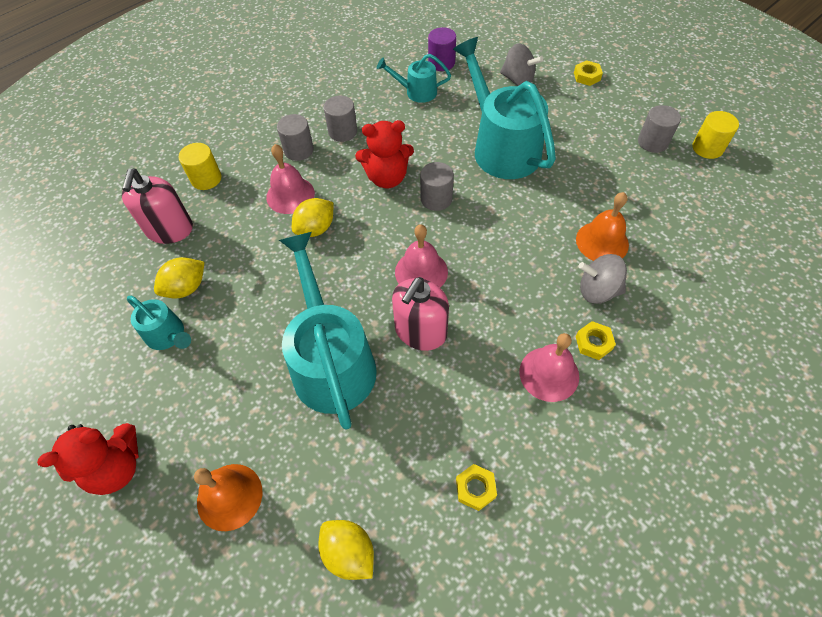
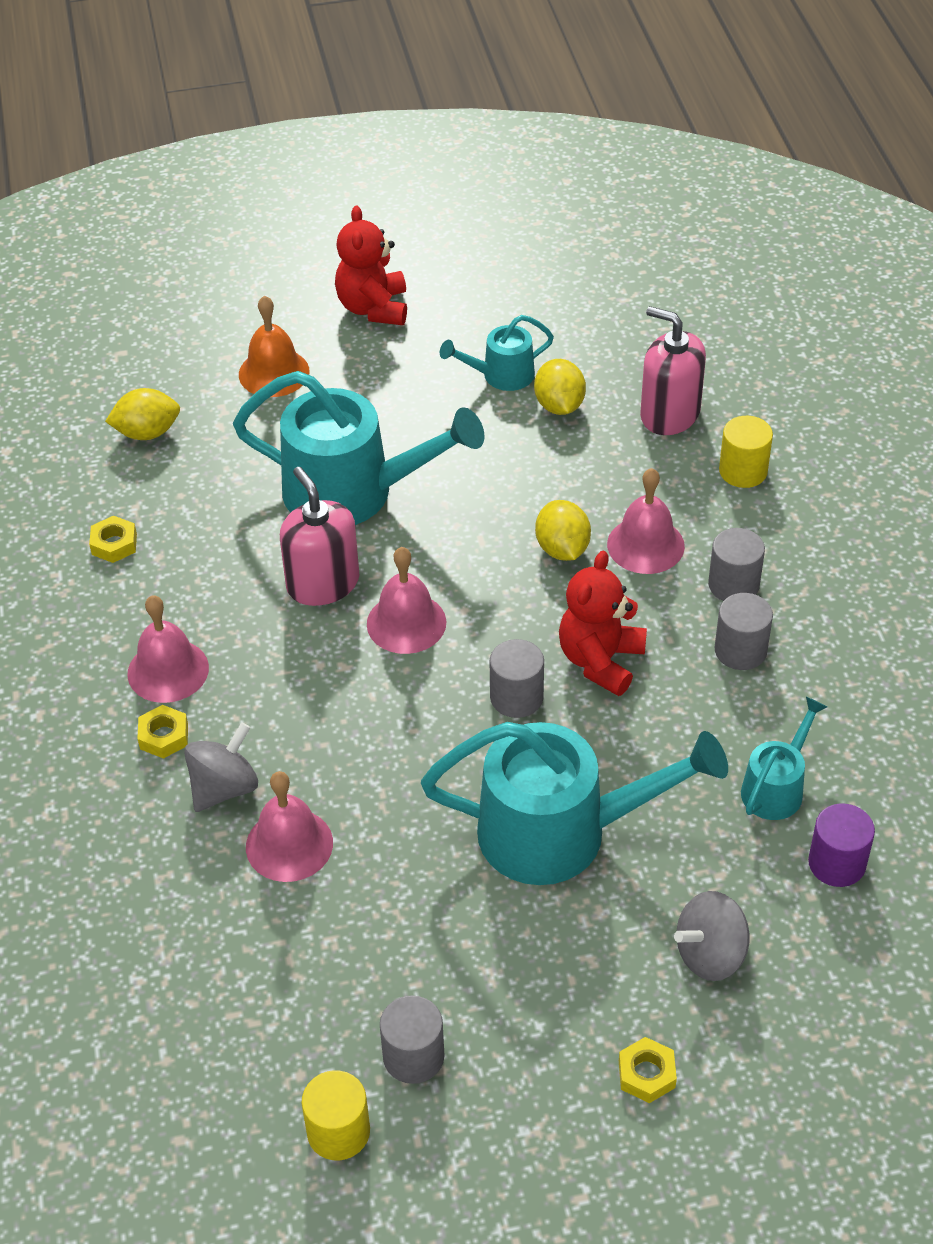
camera: 120 degrees right, 10 degrees down
orange bell [576,192,629,261] -> pink bell [246,771,333,882]

